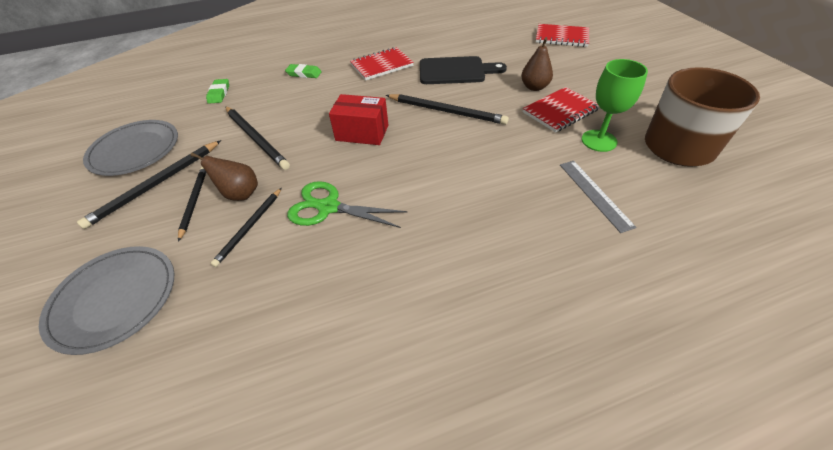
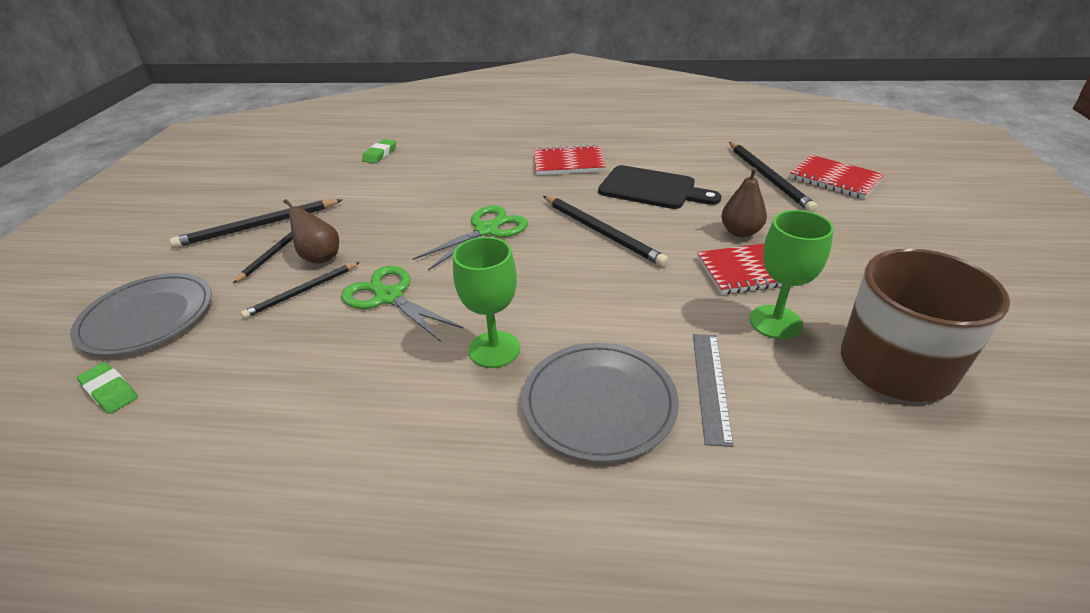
camera: 25 degrees right, 10 degrees down
grey plate [83,120,178,176] -> grey plate moved to [522,343,679,462]
black pencil [225,106,290,170] -> black pencil moved to [729,142,818,212]
green eraser [285,64,322,78] -> green eraser moved to [77,362,138,414]
red box [329,94,388,145] -> green scissors [413,205,528,271]
none -> green goblet [453,237,520,368]

